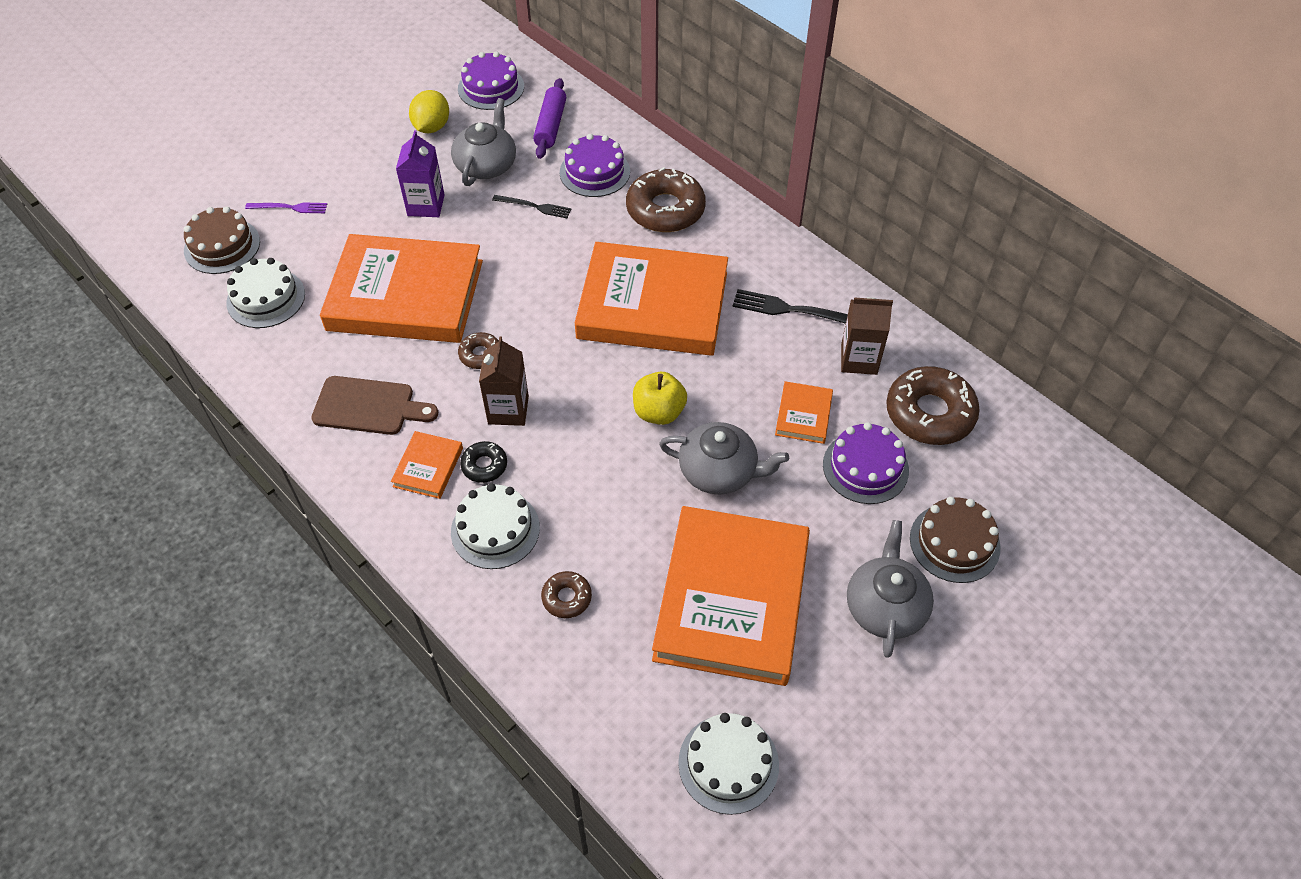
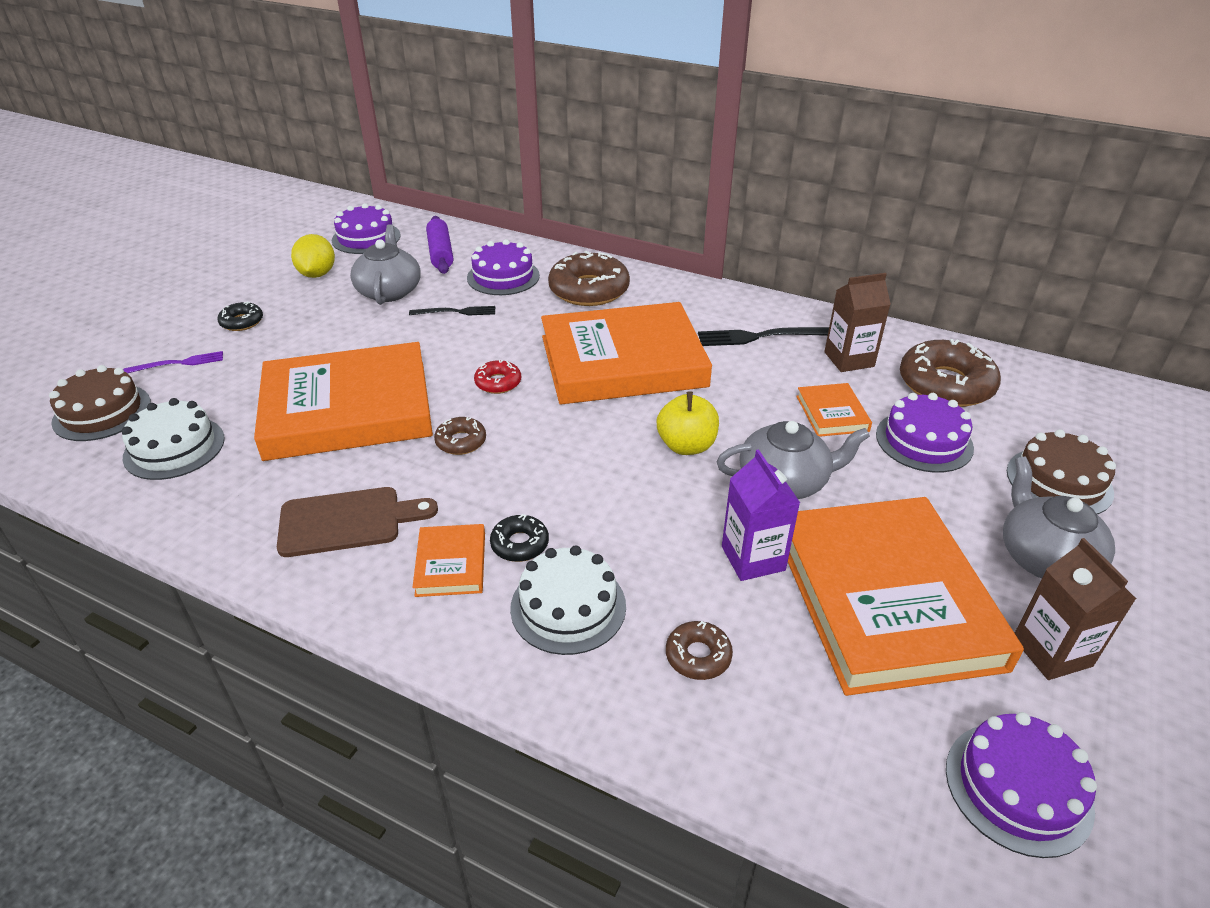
camera: 20 degrees left, 15 degrees down
purple carton [396,130,445,217] -> purple carton moved to [722,449,800,581]
brown carton [479,336,529,426] -> brown carton moved to [1015,538,1136,680]
white cake [678,713,779,815] -> purple cake [946,712,1097,858]
none -> black donut [217,301,263,331]
none -> red donut [474,360,521,394]

